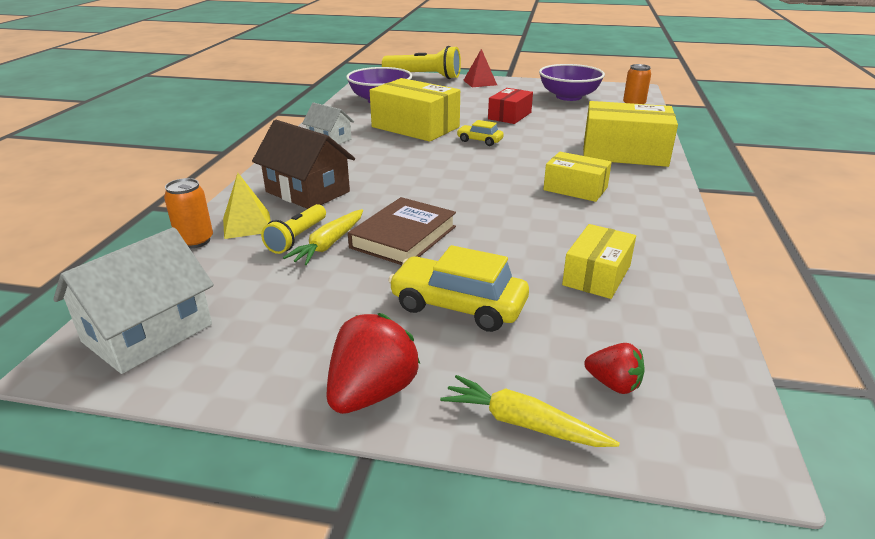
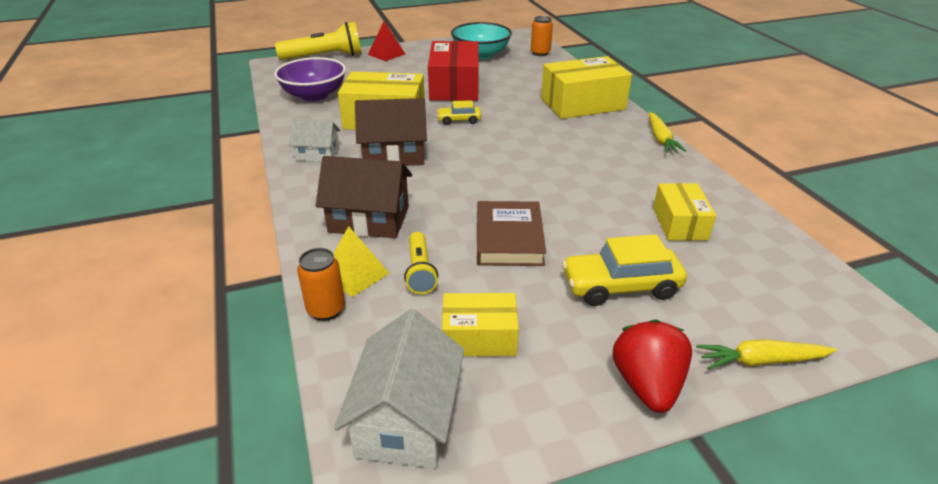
camera: 30 degrees left, 5 degrees up
yellow carrot [283,209,363,265] -> yellow carrot moved to [649,112,686,153]
red box [488,88,533,124] -> red box [428,41,479,101], size x1.68
purple bowl [539,64,605,101] -> turquoise bowl [451,22,512,60]
yellow box [543,152,612,202] -> yellow box moved to [442,293,519,356]
red strawberry [584,343,645,394] -> none
none -> brown house [355,98,427,166]

